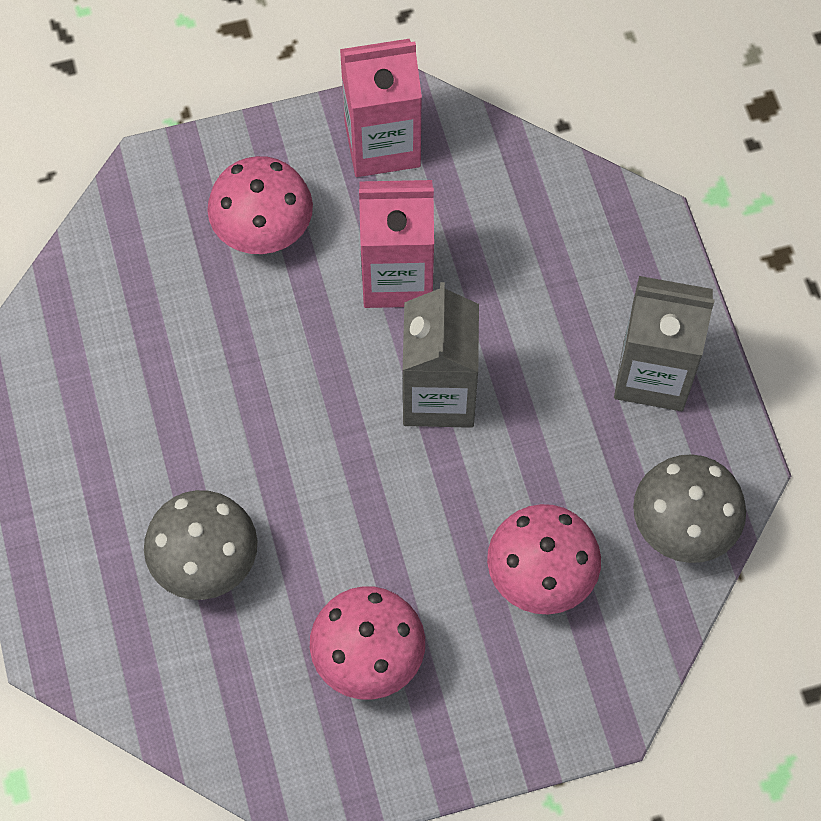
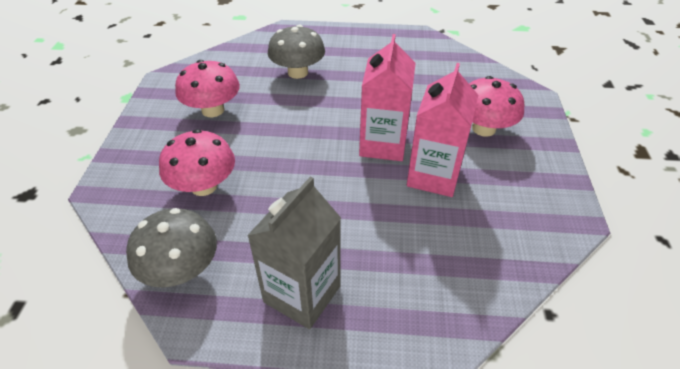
camera: 110 degrees right, 20 degrees down
pink carton [340,39,422,177] -> pink carton moved to [359,34,415,161]
grey carton [402,282,479,428] -> none

